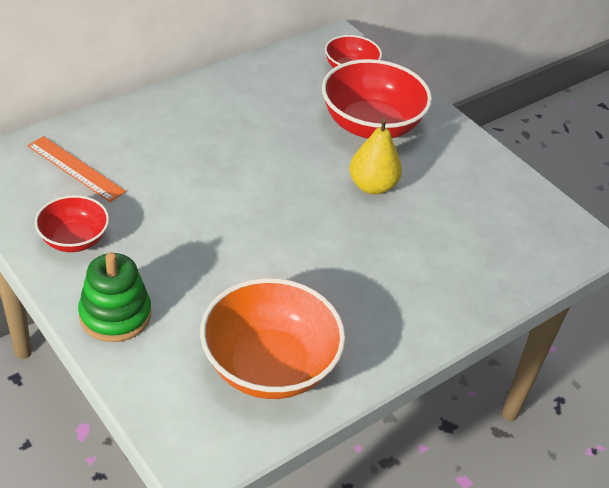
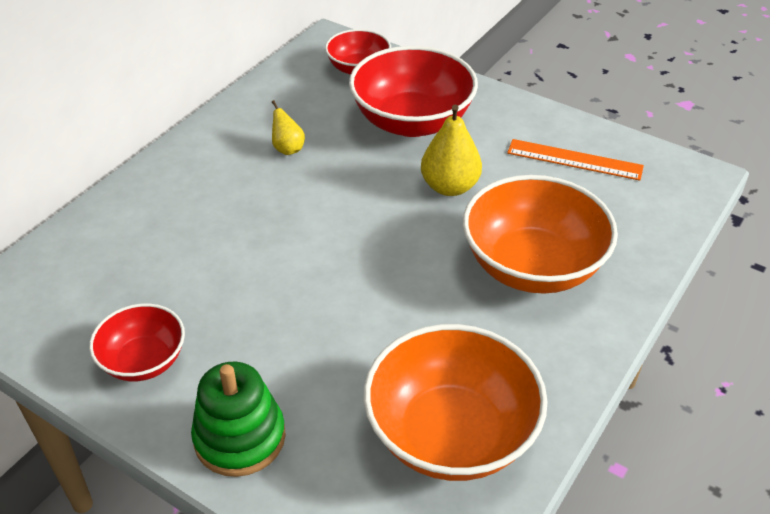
camera: 15 degrees left, 0 degrees up
orange ruler [27,136,126,202] -> orange ruler moved to [507,139,644,181]
none -> yellow pear [272,100,305,155]
none -> orange bowl [463,175,618,294]

